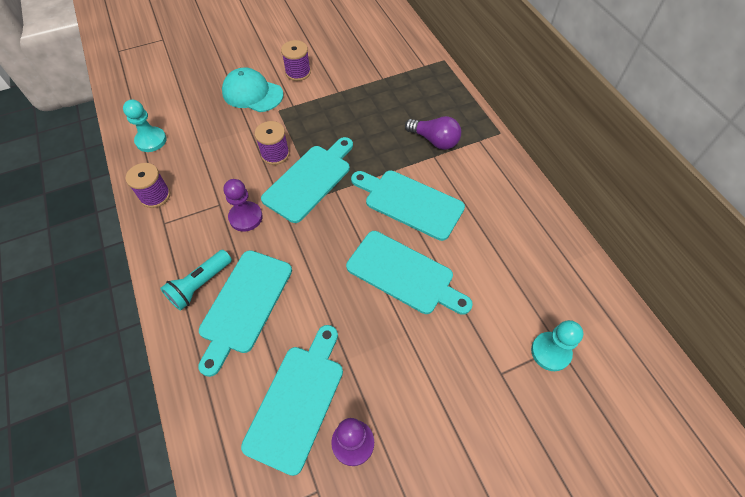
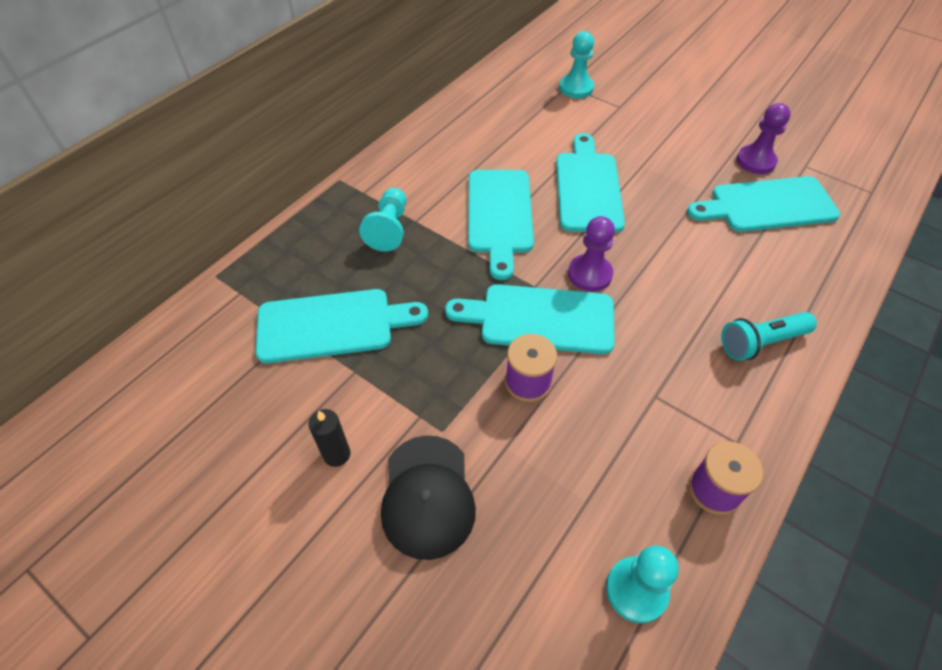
camera: 120 degrees left, 5 degrees down
turquoise flashlight [160,250,232,311] -> turquoise flashlight turned 150 degrees clockwise [721,312,817,361]
turquoise cutting board [198,250,292,377] -> turquoise cutting board moved to [256,289,428,363]
turquoise cap [222,67,284,112] -> black cap [381,435,476,560]
purple pawn [224,179,263,232] -> purple pawn moved to [568,216,615,292]
purple spool [281,40,311,81] -> black candle [309,409,350,467]
purple light bulb [405,116,461,150] -> turquoise pawn [359,188,406,252]

